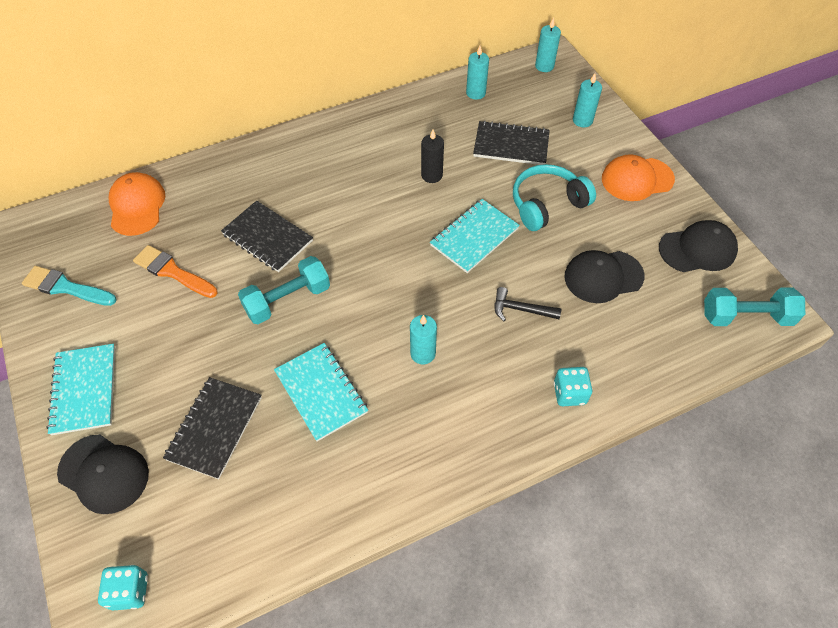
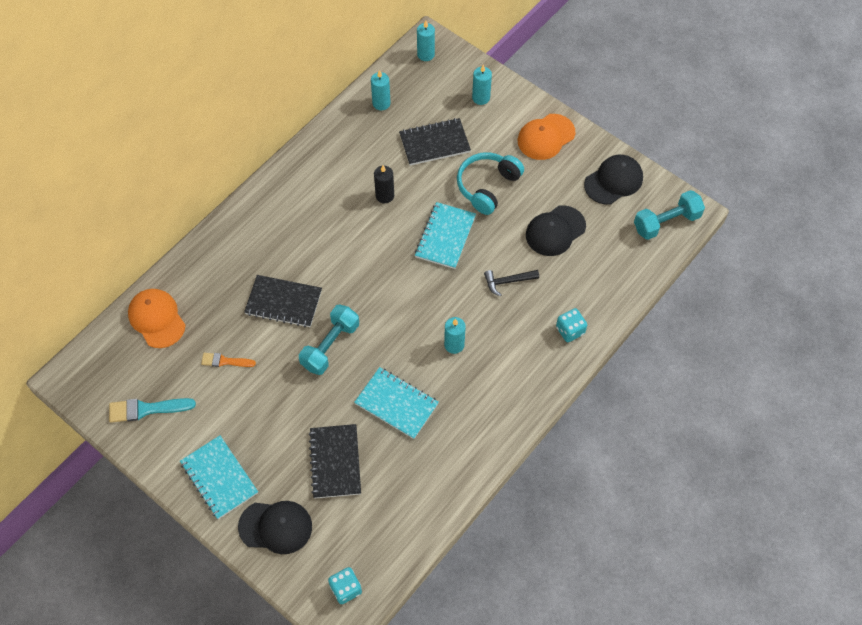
camera: 25 degrees left, 5 degrees up
orange brush [133,245,217,298] -> orange brush [201,353,256,367], size x0.64

